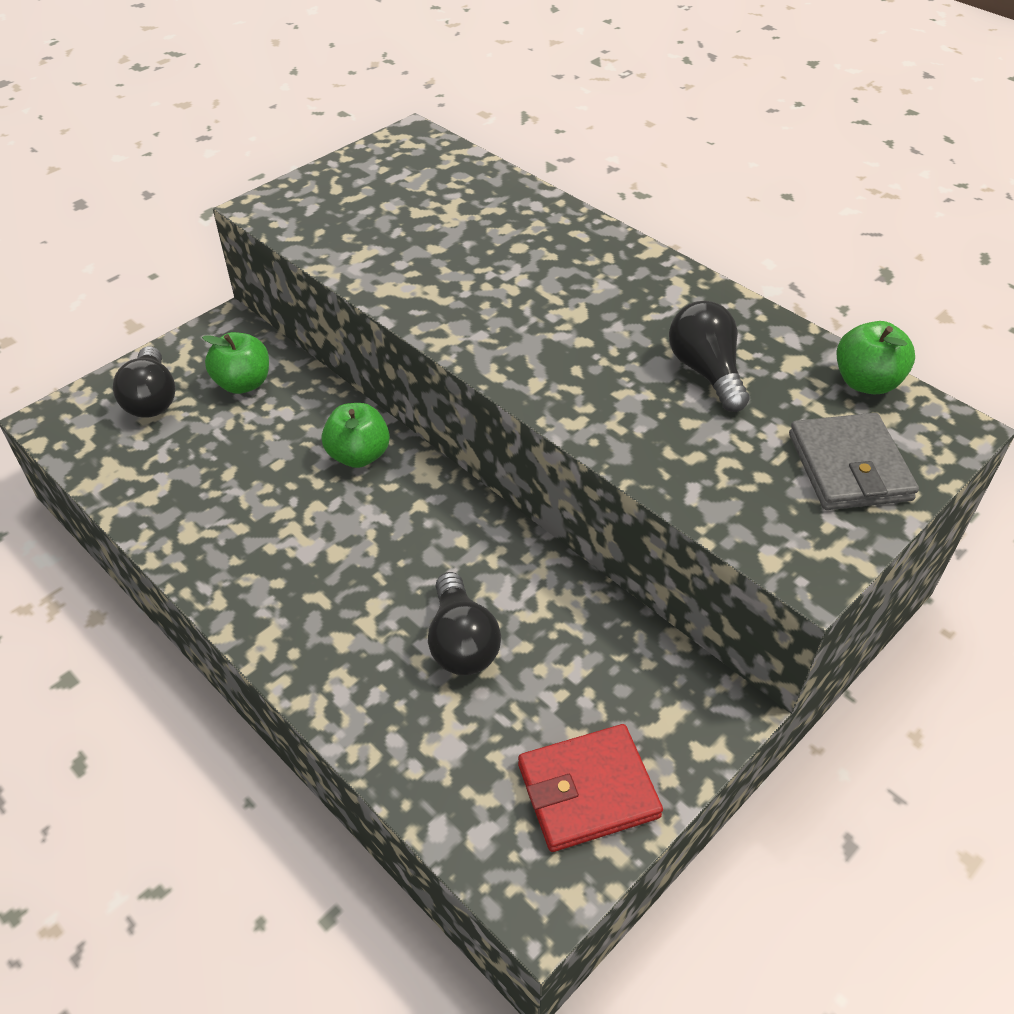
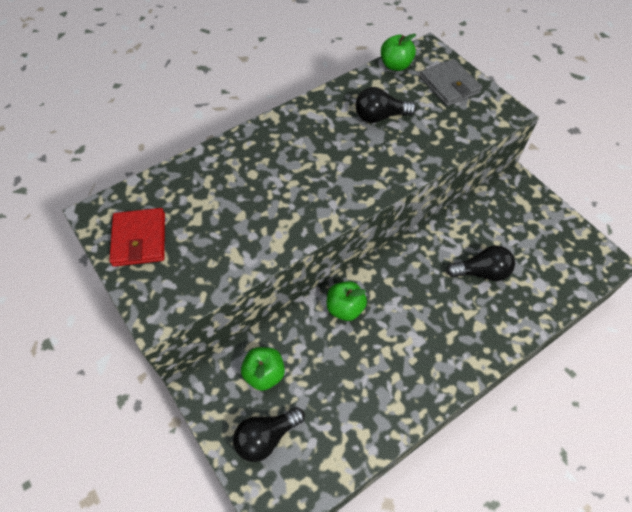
camera: 80 degrees left, 10 degrees up
black light bulb [113,346,176,418] -> black light bulb turned 150 degrees clockwise [233,407,305,462]
red wallet [518,724,663,852] -> red wallet moved to [109,208,165,267]
grey wallet [789,413,919,510] -> grey wallet turned 60 degrees clockwise [420,59,482,106]

